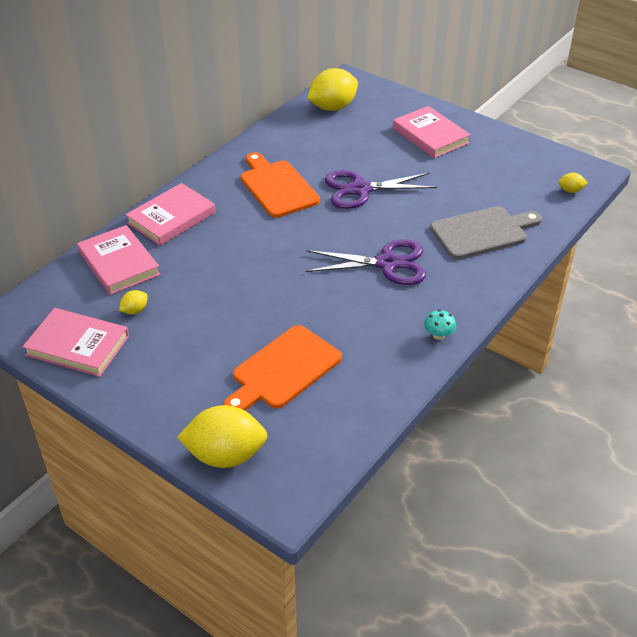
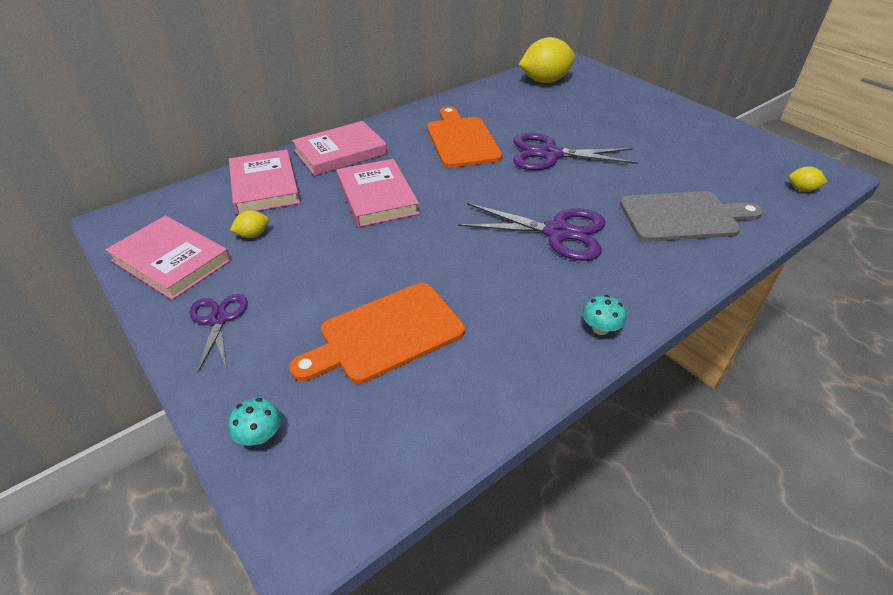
camera: 15 degrees right, 0 degrees up
yellow lemon [177,405,268,468] -> turquoise mushroom [228,398,281,446]
pink book [393,106,471,158] -> pink book moved to [337,159,419,227]
none -> purple scissors [190,294,248,374]

